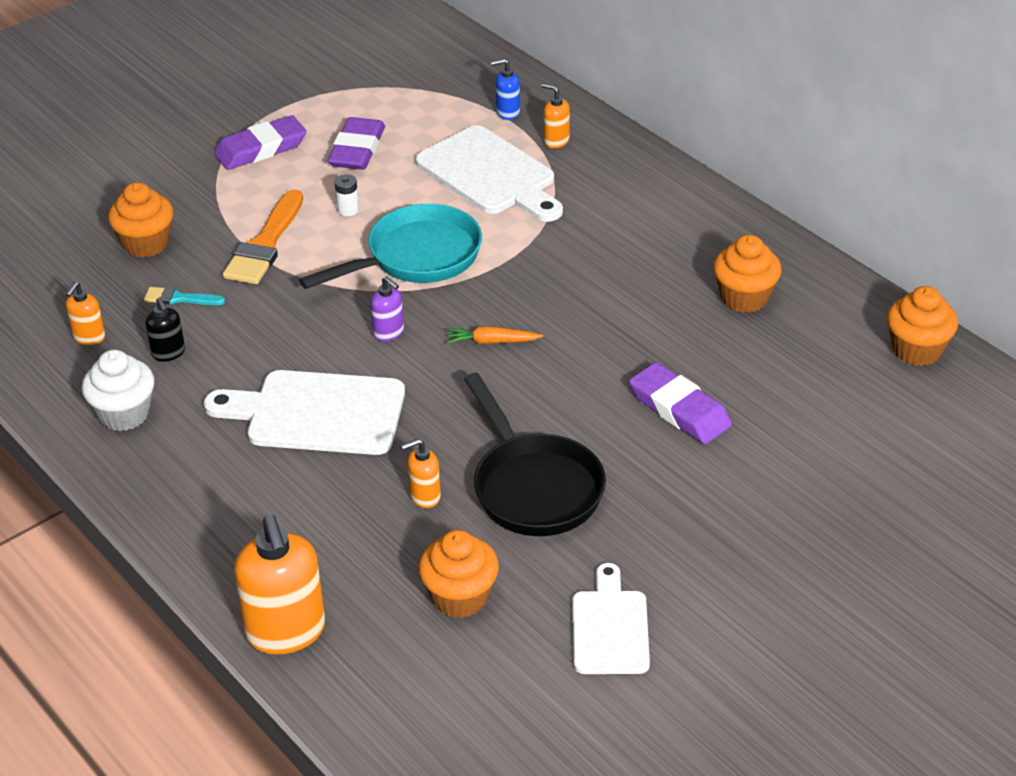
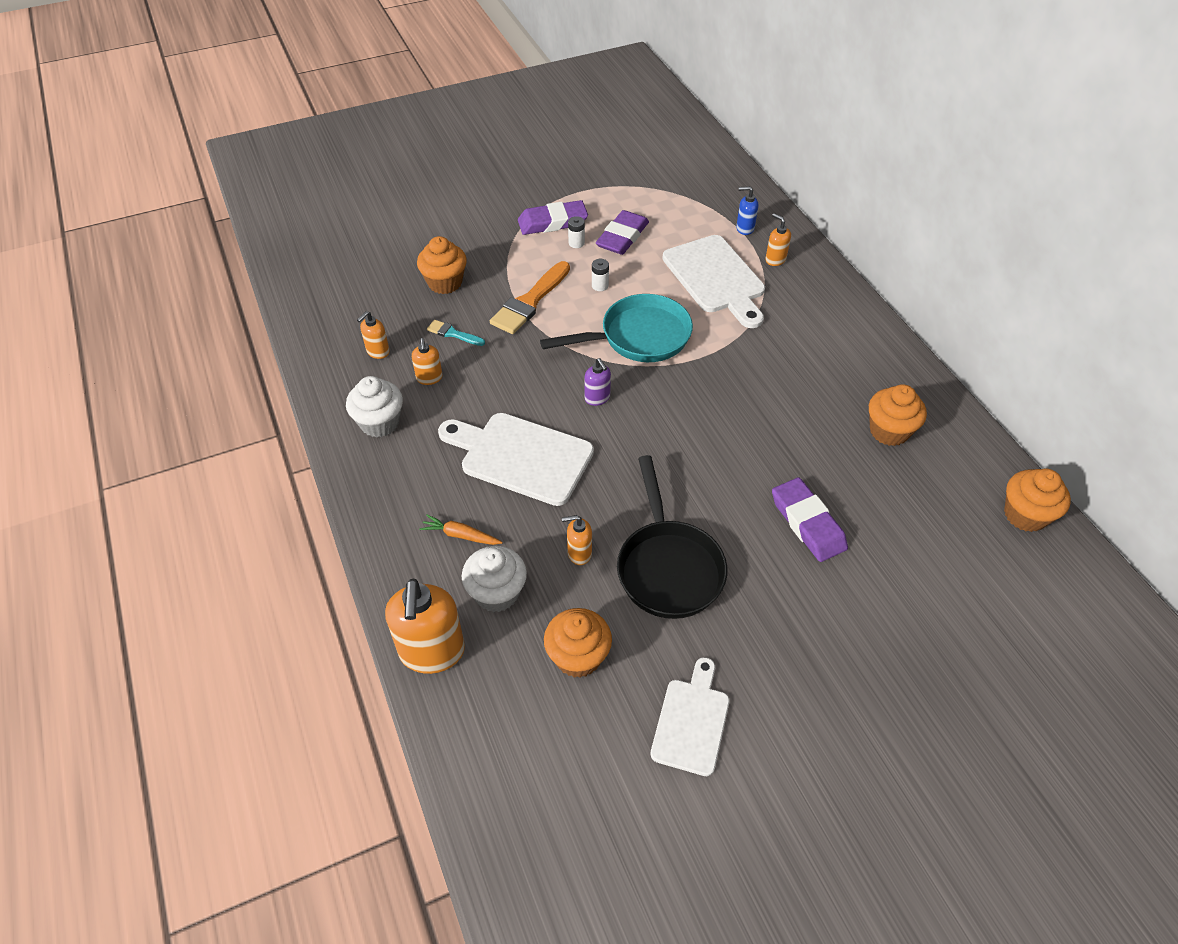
camera: 15 degrees right, 10 degrees up
black soap dispenser [145,297,185,361] -> orange soap dispenser [412,338,443,385]
orange carrot [446,327,543,344] -> orange carrot moved to [419,514,503,545]
none -> white cupcake [462,546,527,612]
none -> white battery [568,216,585,248]

